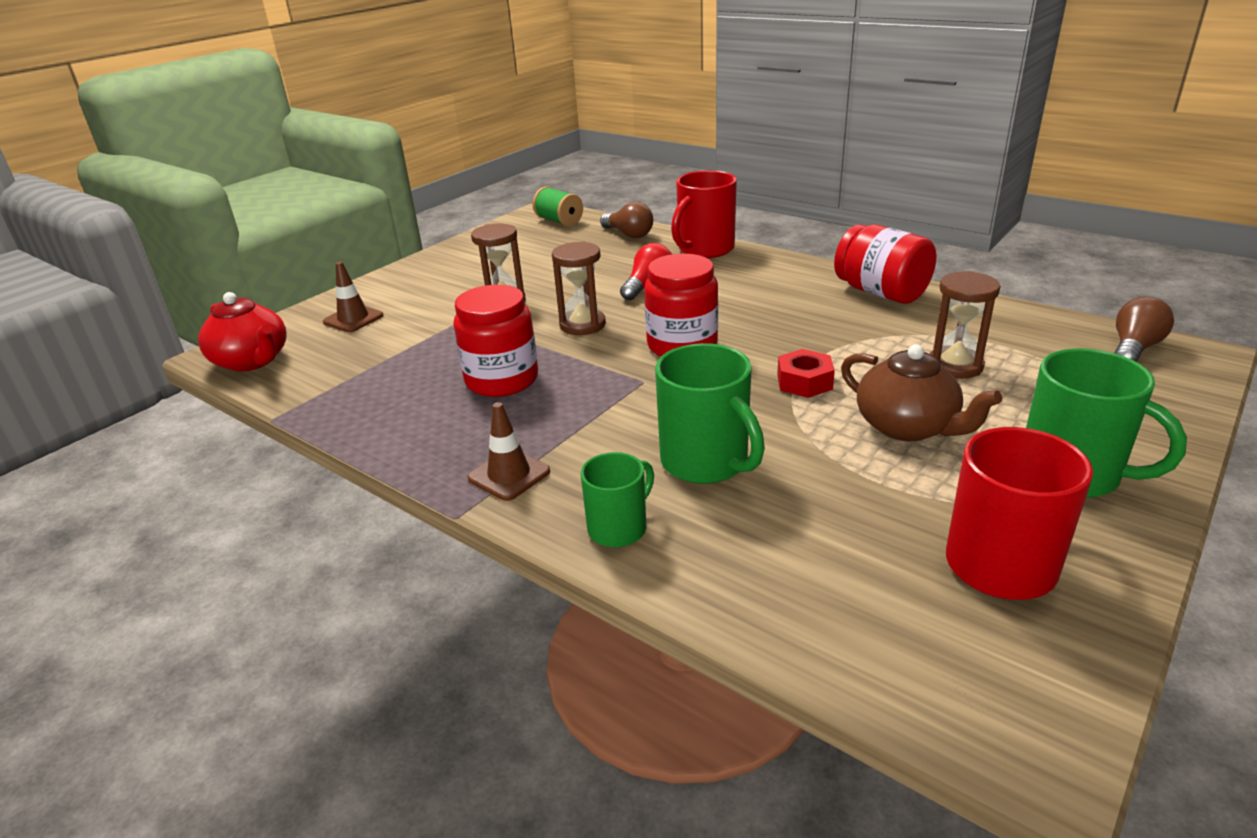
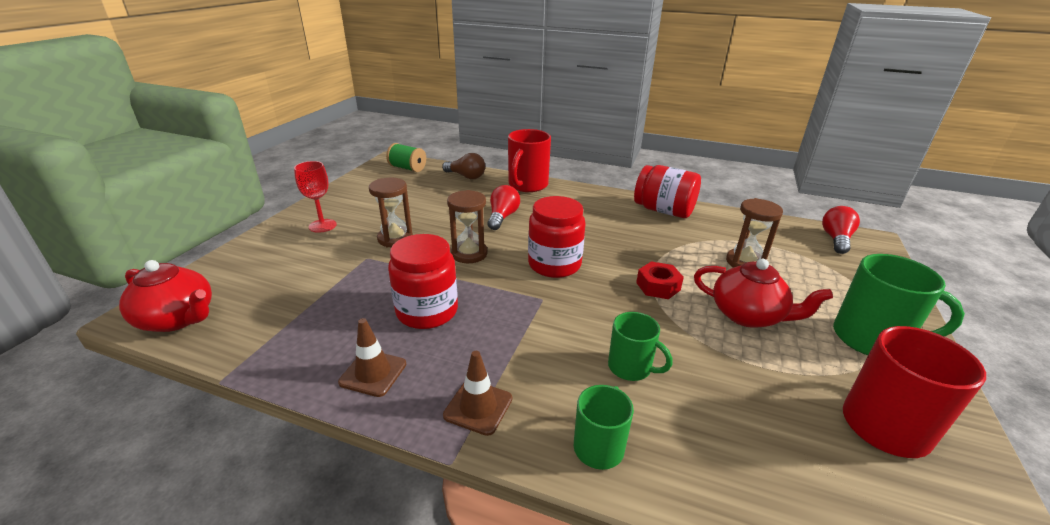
camera: 20 degrees left, 0 degrees up
brown traffic cone [323,262,384,332] -> brown traffic cone moved to [338,318,406,397]
green mug [655,343,765,484] -> green mug [608,312,673,381], size x0.61
brown teapot [841,344,1002,441] -> red teapot [694,259,833,328]
brown light bulb [1115,297,1174,362] -> red light bulb [822,206,860,254]
none -> red goblet [294,161,337,233]

